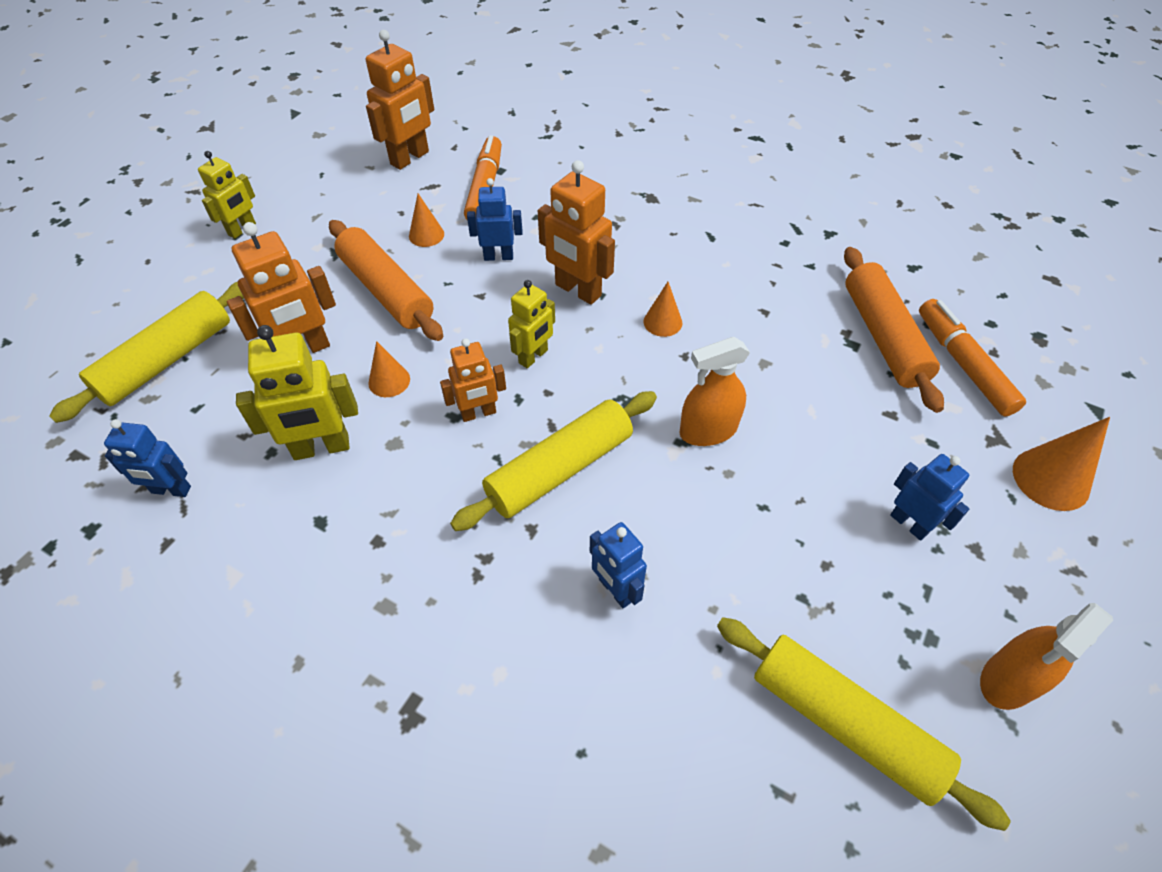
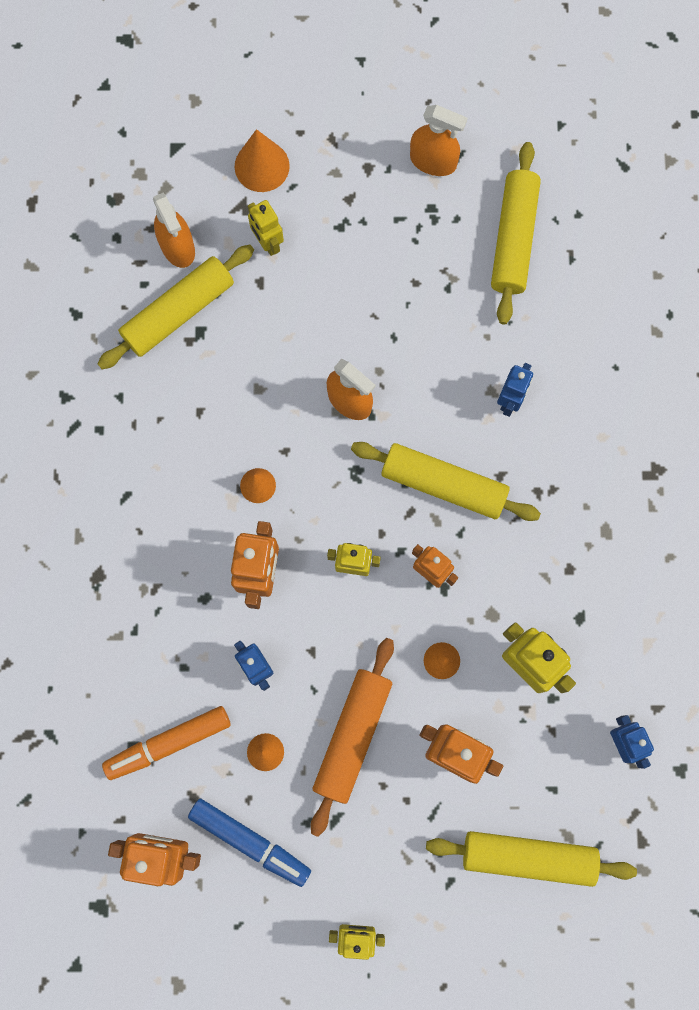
camera: 120 degrees left, 25 degrees up
orange rolling pin [844,247,944,413] -> yellow rolling pin [97,245,254,369]
blue robot [890,454,969,540] -> none
orange marker [919,299,1026,417] -> orange spray bottle [153,192,195,268]
none -> blue marker [188,799,311,887]
none -> yellow robot [248,200,284,256]

